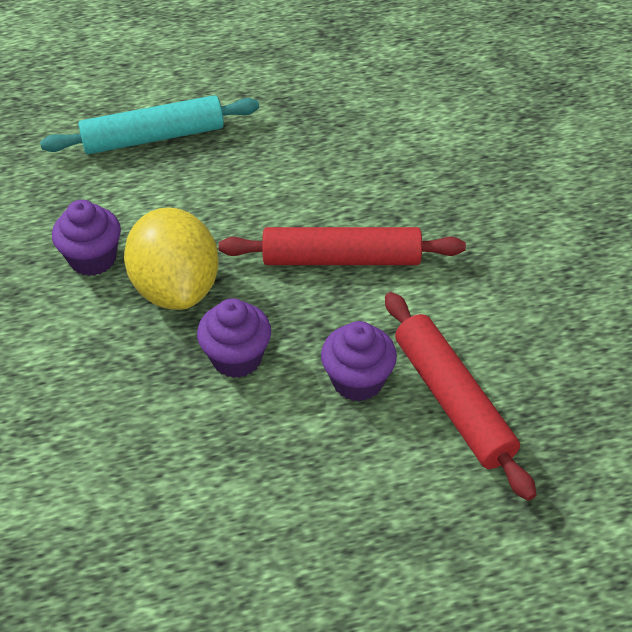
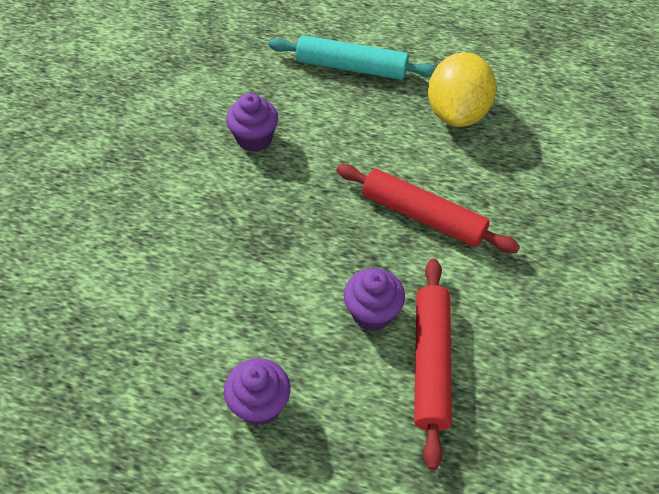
camera: 30 degrees right, 5 degrees up
yellow lemon [124,207,219,310] -> yellow lemon moved to [428,52,496,127]
purple cupcake [197,298,271,378] -> purple cupcake moved to [224,358,291,426]

